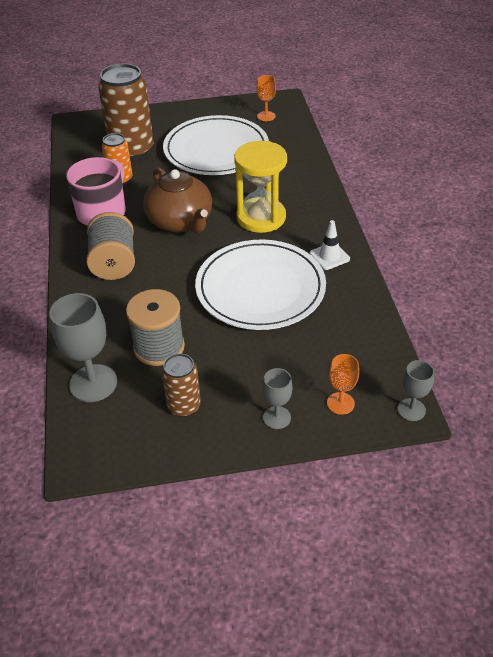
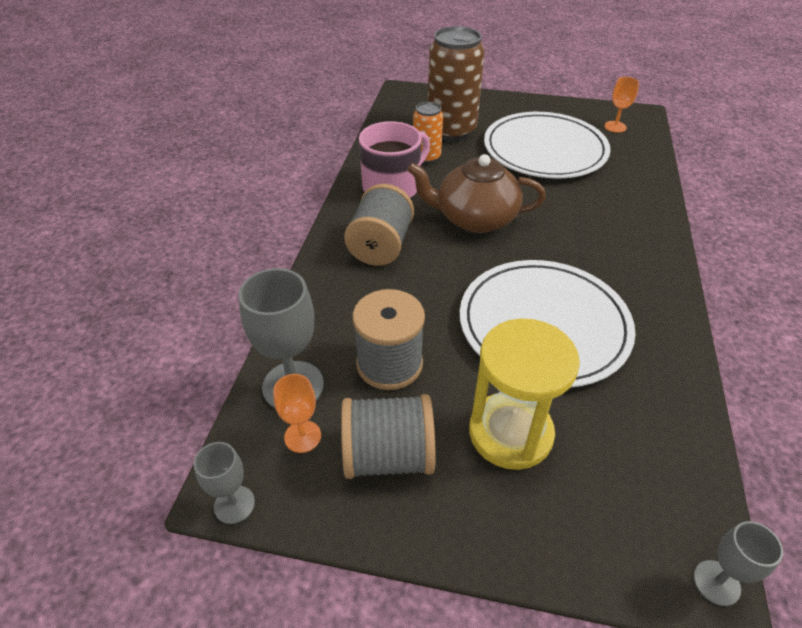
camera: 20 degrees right, 0 degrees up
brown teapot [143,167,212,233] -> brown teapot turned 105 degrees clockwise [407,154,546,233]
brown can [162,353,201,417] -> grey spool [341,394,436,479]
yellow hourglass [234,141,287,233] -> yellow hourglass moved to [469,318,580,470]
grey goblet [262,368,293,429] -> grey goblet moved to [194,442,255,524]
white traffic cone [310,220,350,270] -> none
orange goblet [327,354,359,415] -> orange goblet moved to [273,374,321,453]

